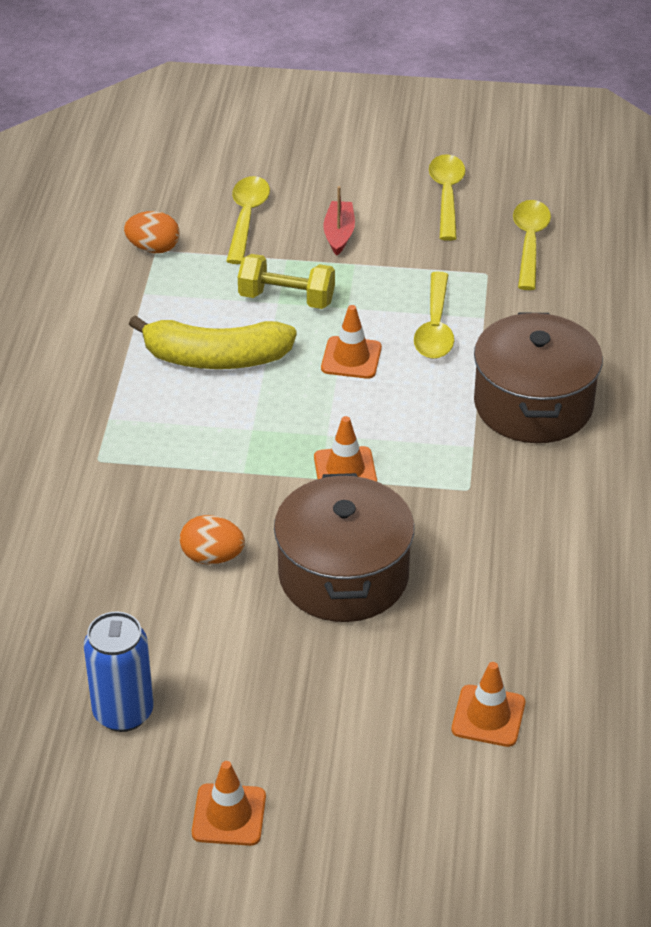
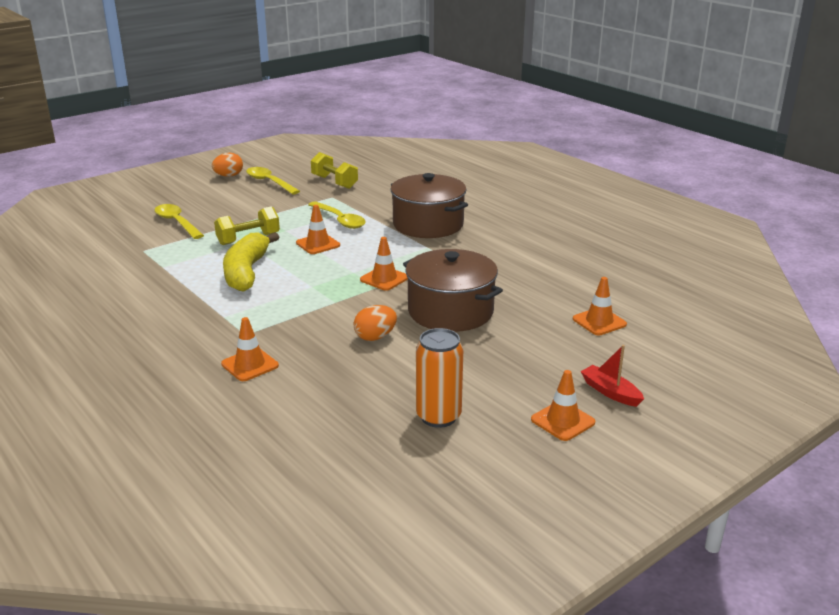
camera: 45 degrees left, 15 degrees down
blue can [84,612,153,732] -> orange can [416,328,463,428]
orange egg [124,211,180,253] -> orange egg moved to [212,152,243,177]
yellow banana [129,315,297,369] -> yellow banana turned 135 degrees clockwise [223,232,279,292]
red boat [323,186,355,256] -> red boat moved to [580,345,644,407]
yellow spoon [513,200,551,290] -> yellow dumbbell [311,152,358,189]
none -> orange traffic cone [221,317,279,381]

